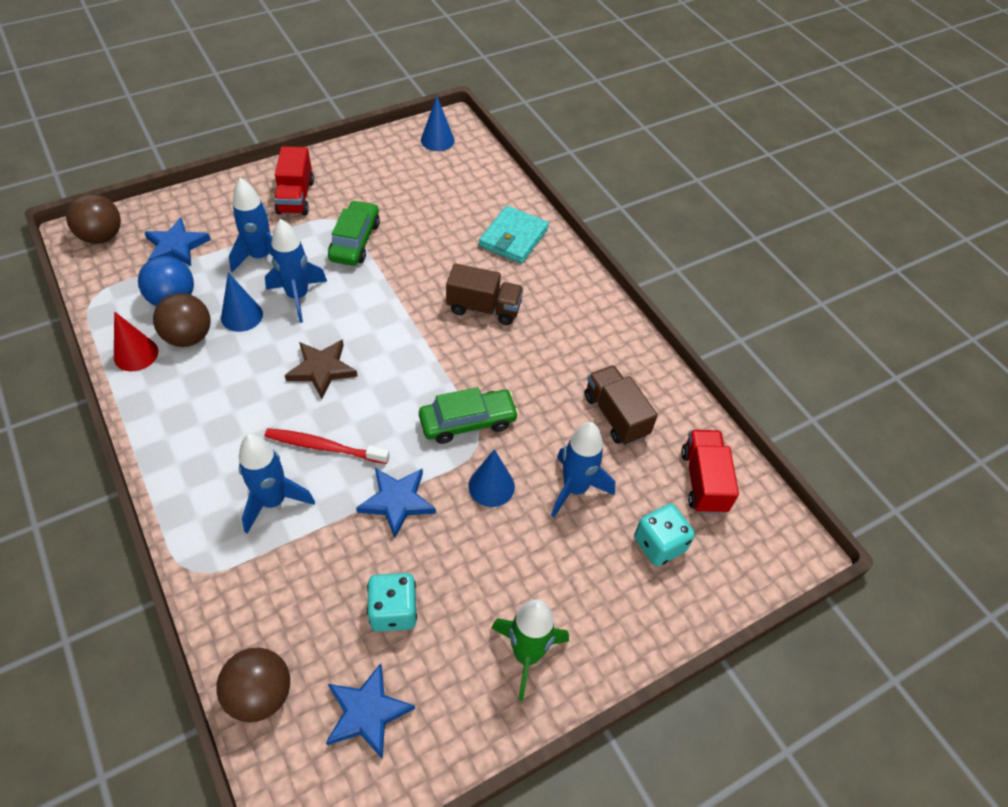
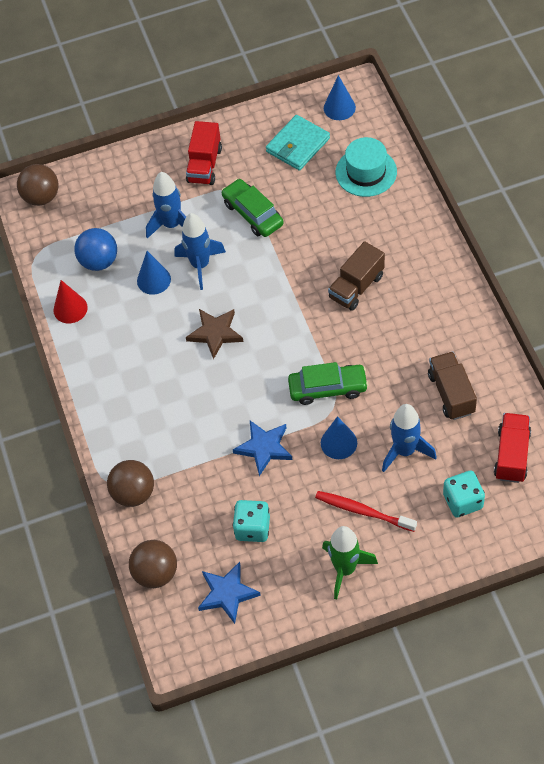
camera: 20 degrees right, 5 degrees up
blue star [144,217,211,266] -> none
brown ball [153,293,211,347] -> brown ball moved to [107,460,154,507]
blue rocket [239,434,315,534] -> none
red toothbrush [265,428,390,464] -> red toothbrush moved to [315,491,417,532]
green car [328,200,380,266] -> green car turned 60 degrees counterclockwise [221,179,284,237]
brown truck [446,263,523,325] -> brown truck turned 105 degrees clockwise [328,241,385,311]
turquoise wallet [479,206,549,264] -> turquoise wallet moved to [266,115,330,171]
none -> turquoise hat [335,137,397,197]

